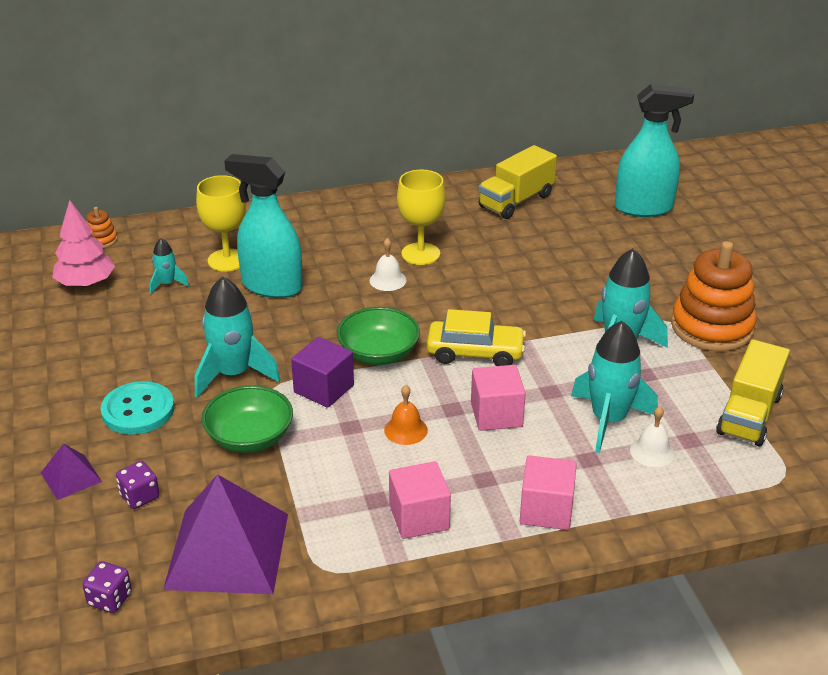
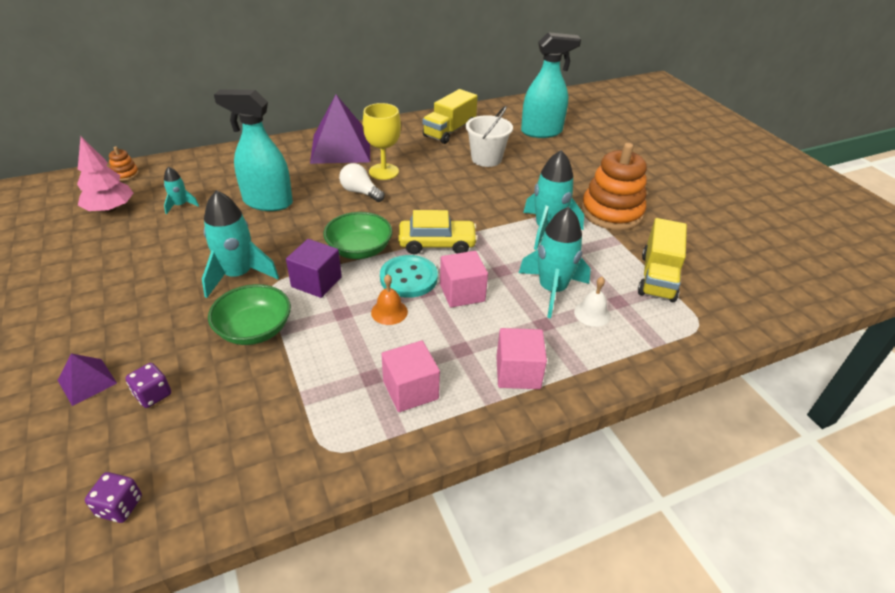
camera: 10 degrees left, 5 degrees up
turquoise button [101,381,175,435] -> turquoise button moved to [380,255,438,298]
purple pyramid [163,474,288,594] -> purple pyramid moved to [310,95,370,164]
yellow goblet [196,175,246,272] -> none
white bell [370,238,406,291] -> white light bulb [339,163,385,202]
none -> white bucket [466,106,513,167]

